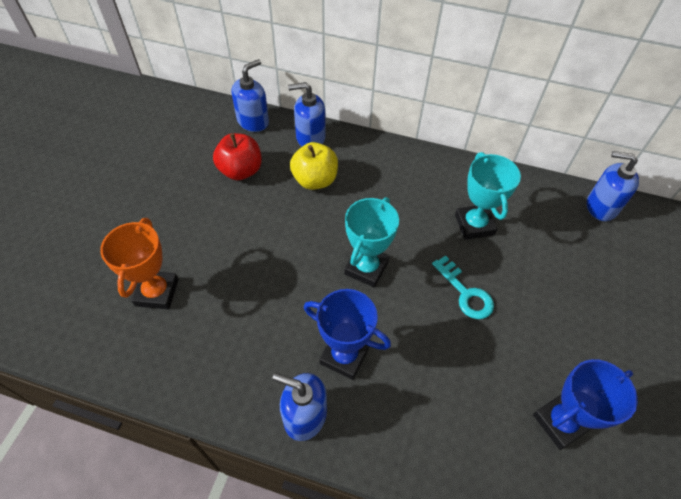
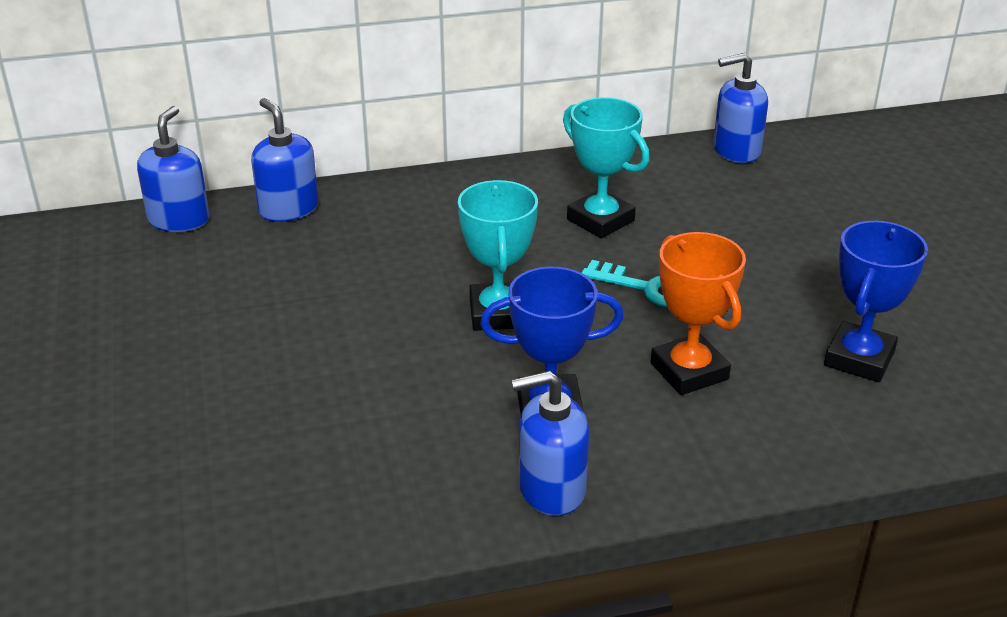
camera: 30 degrees left, 20 degrees down
orange trophy [100,218,178,309] -> orange trophy moved to [651,232,746,395]
red apple [213,133,262,180] -> none
blue soap dispenser [288,82,326,146] -> blue soap dispenser turned 90 degrees clockwise [251,98,319,222]
yellow apple [290,142,338,190] -> none

